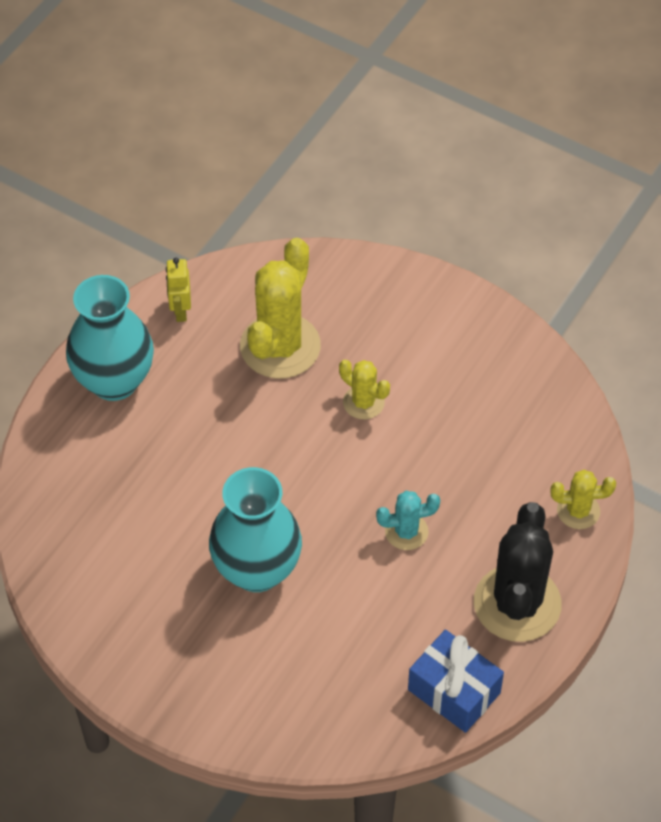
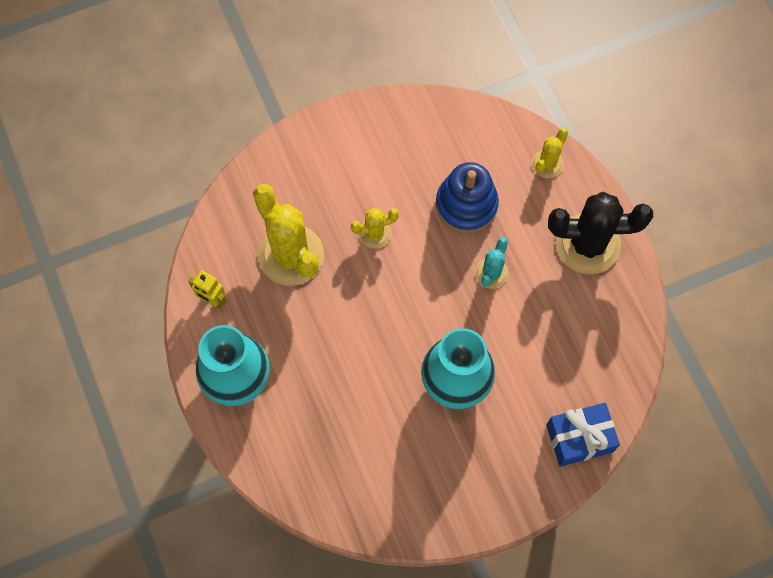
camera: 55 degrees left, 15 degrees up
blue gift [408,630,504,733] -> blue gift moved to [546,403,620,467]
black cactus [474,502,561,642] -> black cactus turned 45 degrees counterclockwise [548,192,653,274]
none -> blue stacking toy [436,162,499,233]

